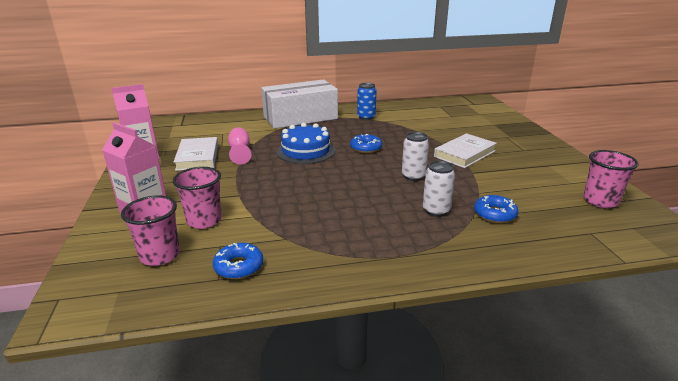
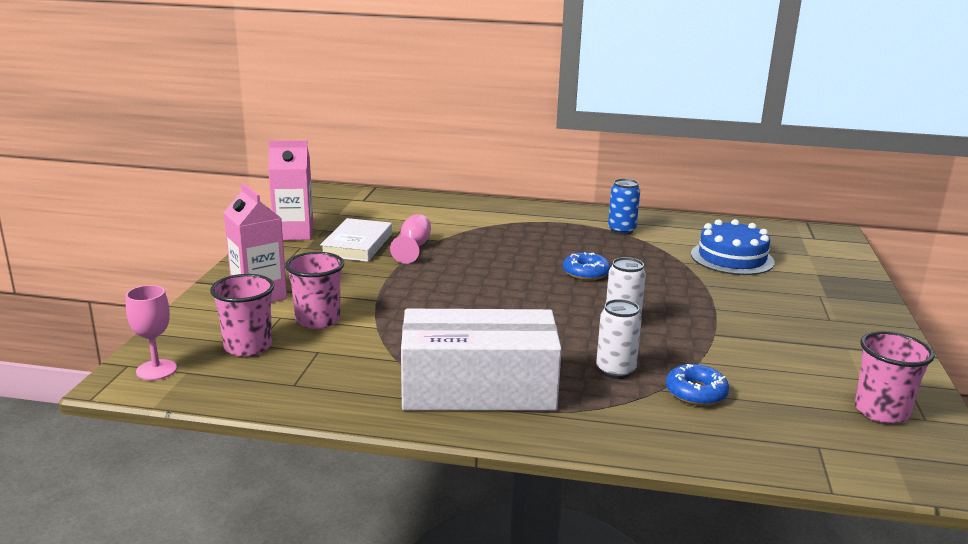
camera: 20 degrees right, 5 degrees down
blue donut [213,243,263,279] -> none
white box [261,79,338,129] -> white box moved to [401,309,562,411]
blue cake [277,123,335,164] -> blue cake moved to [691,219,775,275]
white book [434,133,497,168] -> none
none -> pink goblet [126,285,177,380]

